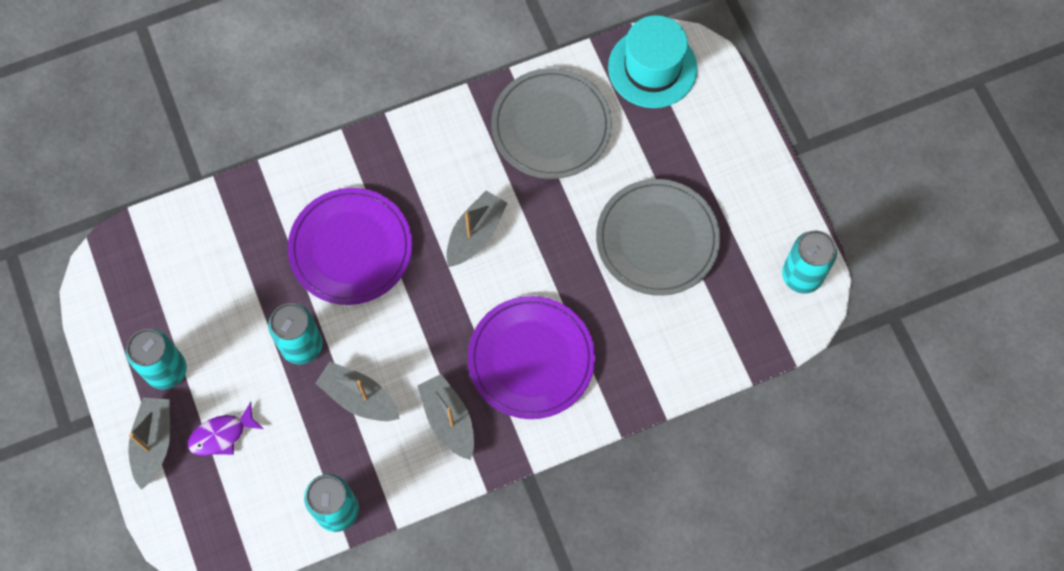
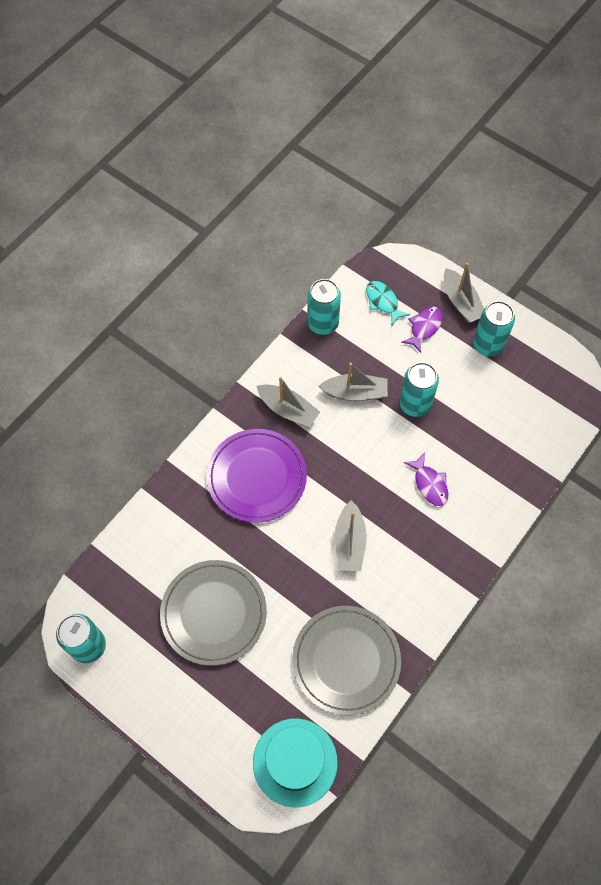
camera: 150 degrees right, 5 degrees down
purple plate [288,188,412,305] -> purple fish [404,453,448,506]
none -> turquoise fish [366,281,410,325]

